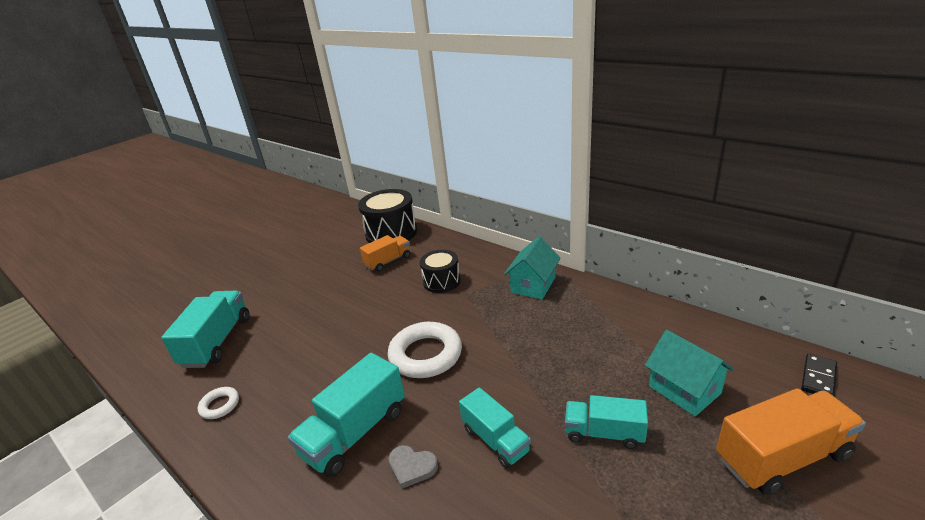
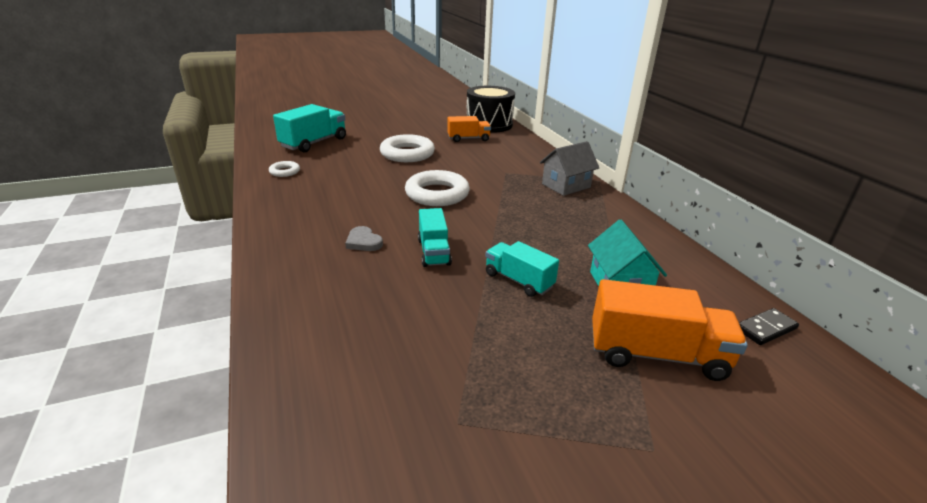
camera: 25 degrees right, 0 degrees up
turquoise truck [288,353,405,477] -> none
black drum [420,250,461,293] -> none
turquoise house [504,236,561,299] -> grey house [540,141,599,196]
none -> white ring [380,134,435,162]

